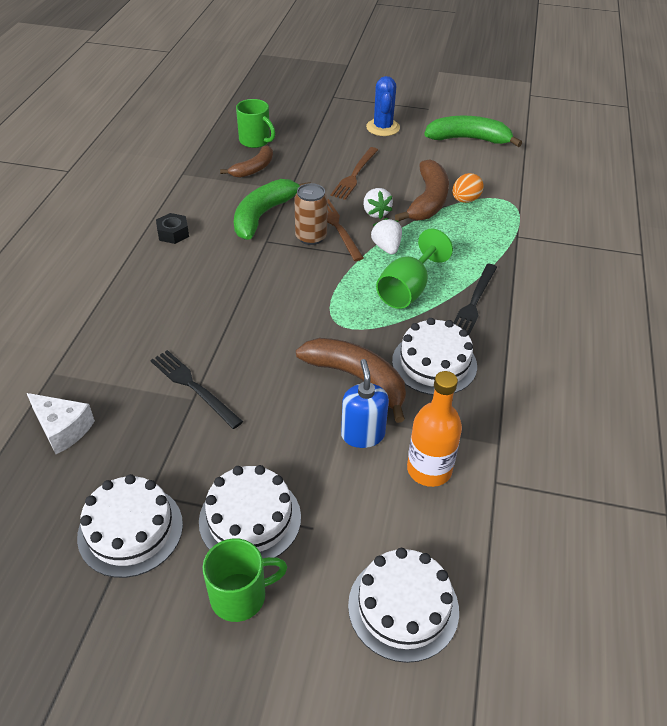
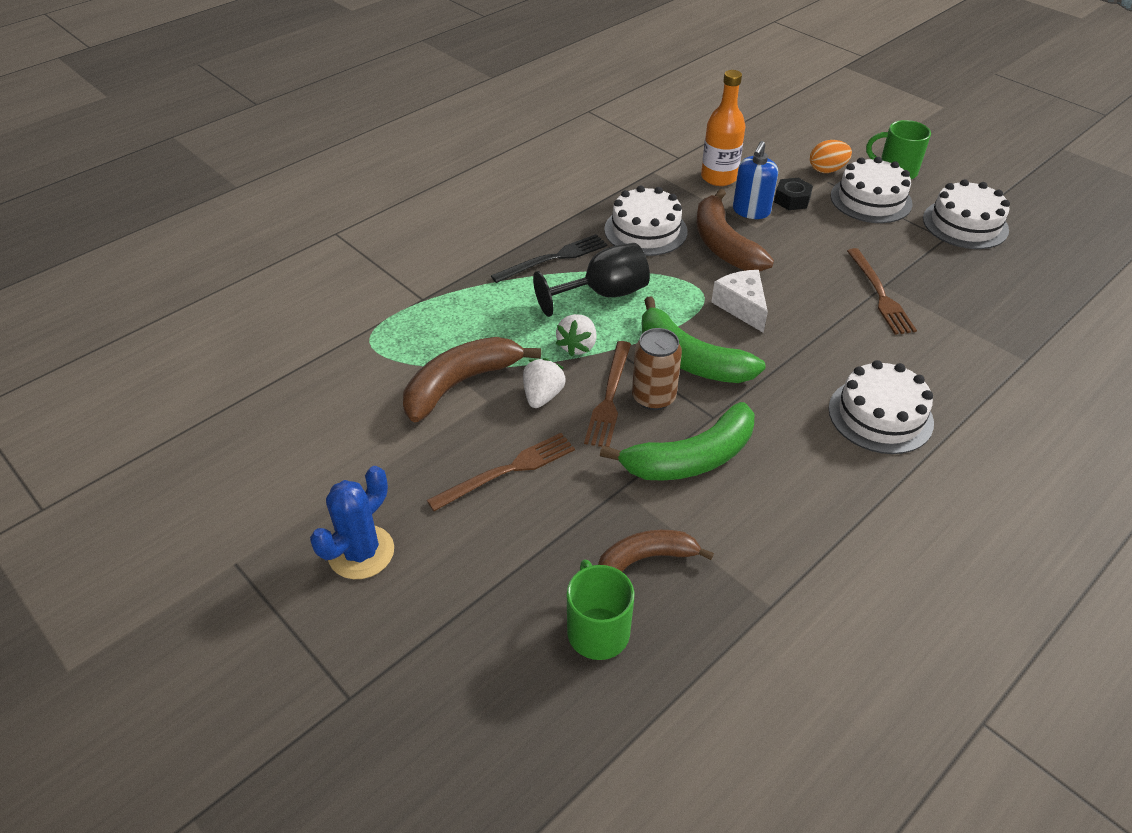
camera: 145 degrees left, 0 degrees up
white cheese [27,393,95,454] -> white cheese moved to [711,270,768,333]
black fork [150,350,243,429] -> brown fork [847,248,917,335]
black nut [156,213,189,244] -> black nut moved to [774,178,813,210]
white cake [348,548,459,663] -> white cake moved to [829,360,934,454]
green goblet [376,229,453,309] -> black goblet [533,243,650,317]
green banana [424,116,522,147] -> green banana moved to [642,297,766,383]
orange egg [452,173,483,203] -> orange egg moved to [810,140,852,173]

